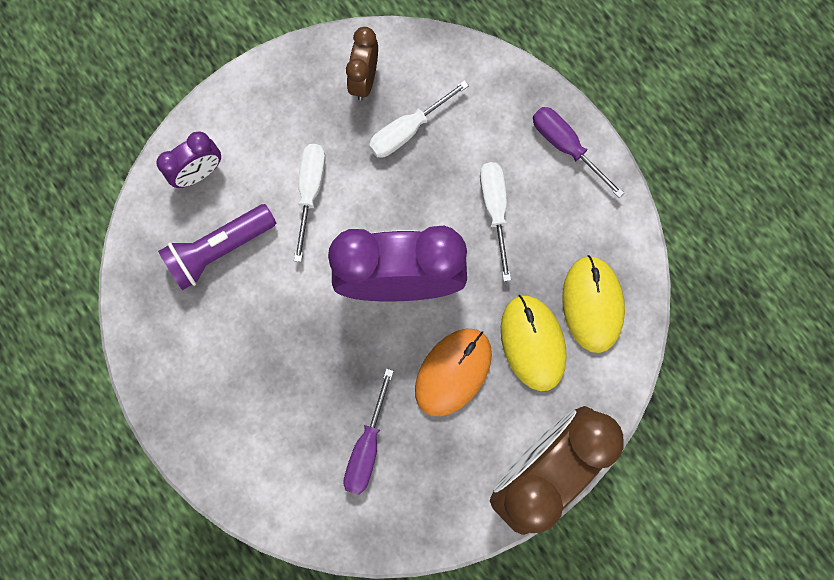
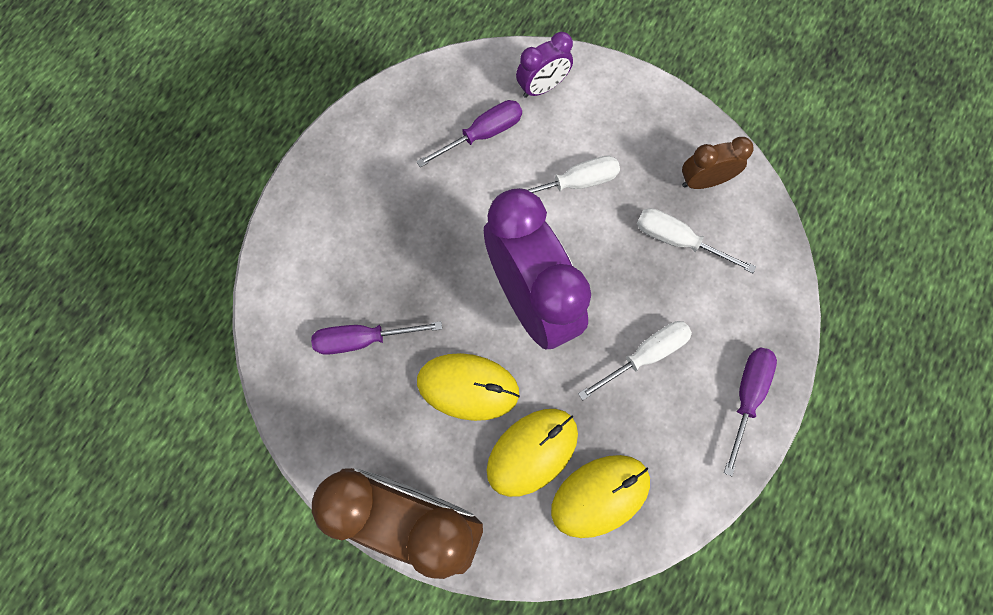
camera: 65 degrees right, 5 degrees down
purple clock [156,131,221,188] -> purple clock turned 60 degrees counterclockwise [516,32,573,98]
purple flashlight [158,204,276,290] -> purple screwdriver [416,100,522,167]
orange mouse [415,329,492,417] -> yellow mouse [417,353,520,421]

